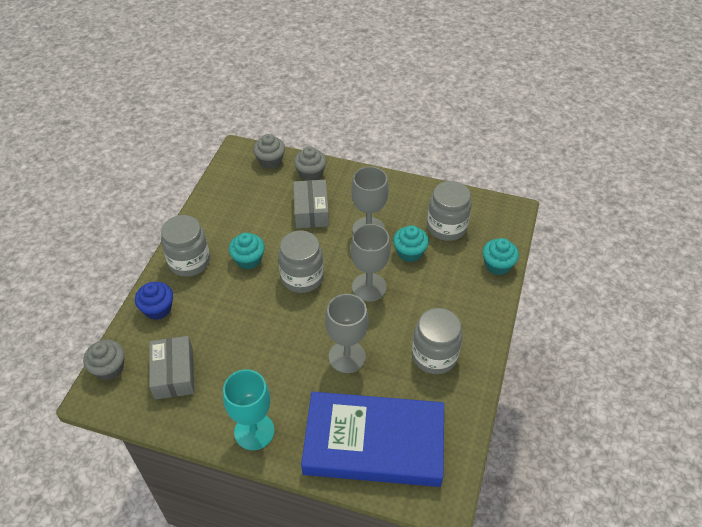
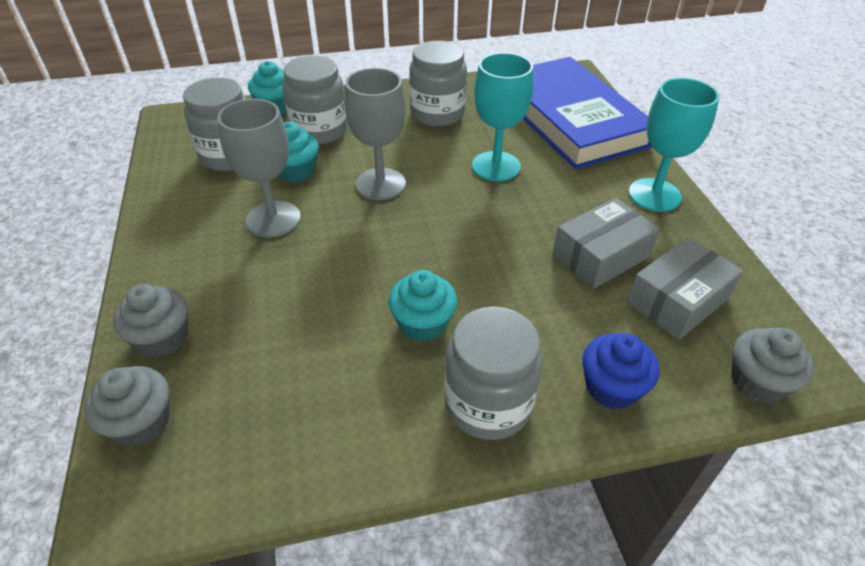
camera: 120 degrees left, 5 degrees down
grey jar [278,230,324,293] -> grey jar moved to [283,56,347,145]
grey box [293,180,329,228] -> grey box moved to [553,198,660,289]
grey goblet [325,294,368,373] -> turquoise goblet [472,53,533,181]

